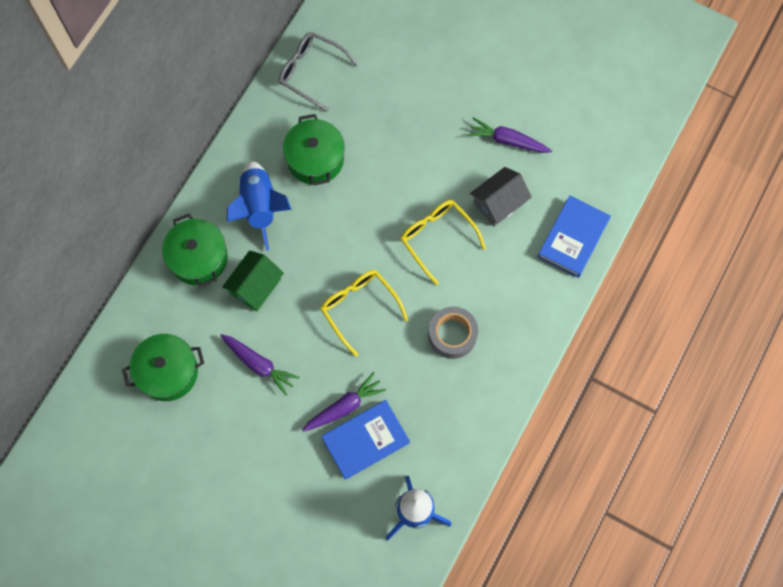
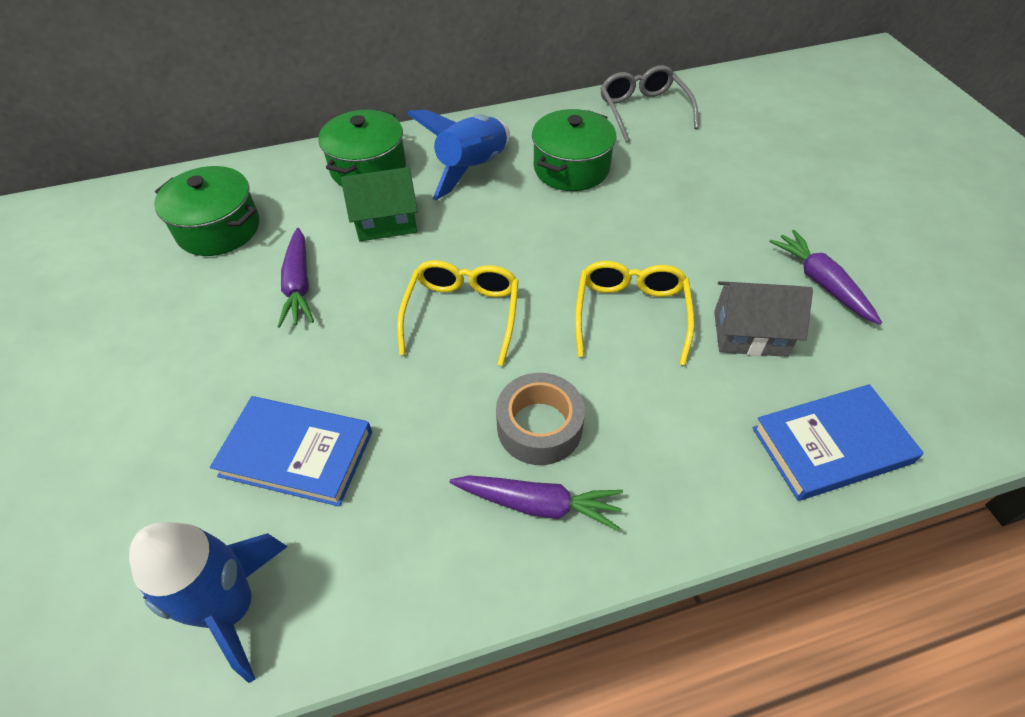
camera: 45 degrees right, 20 degrees down
purple carrot [302,372,386,432] -> purple carrot moved to [450,475,623,531]

